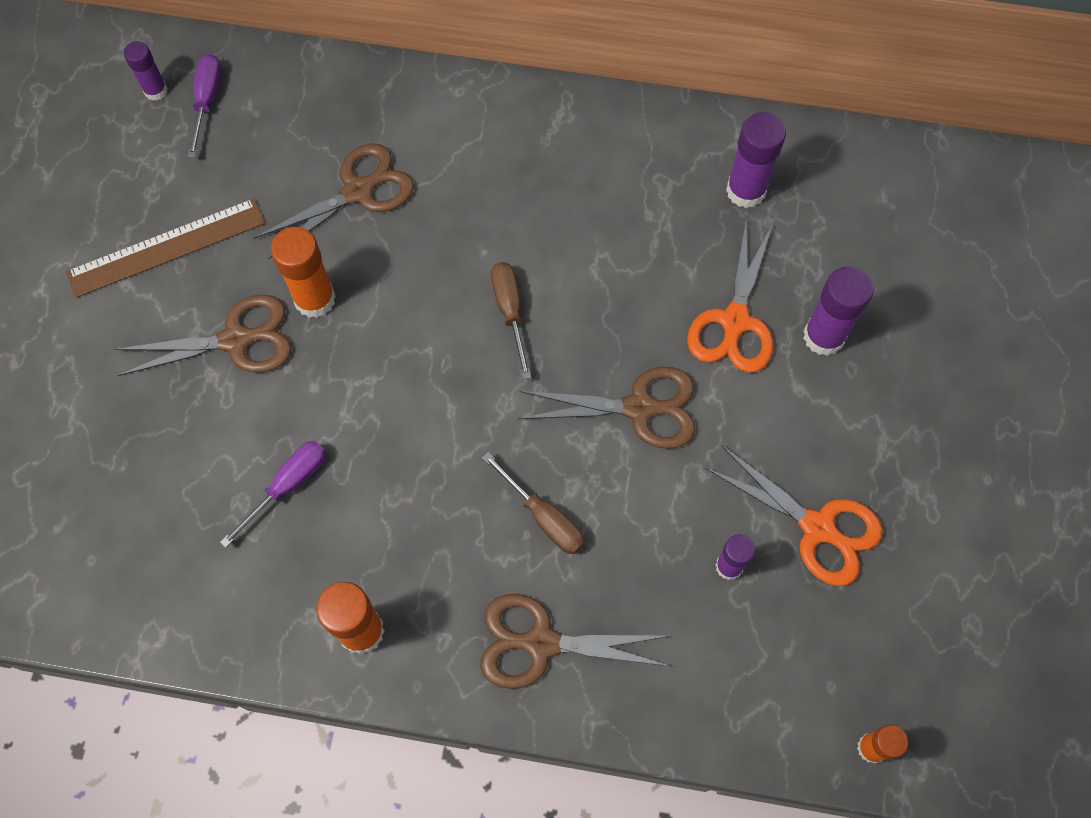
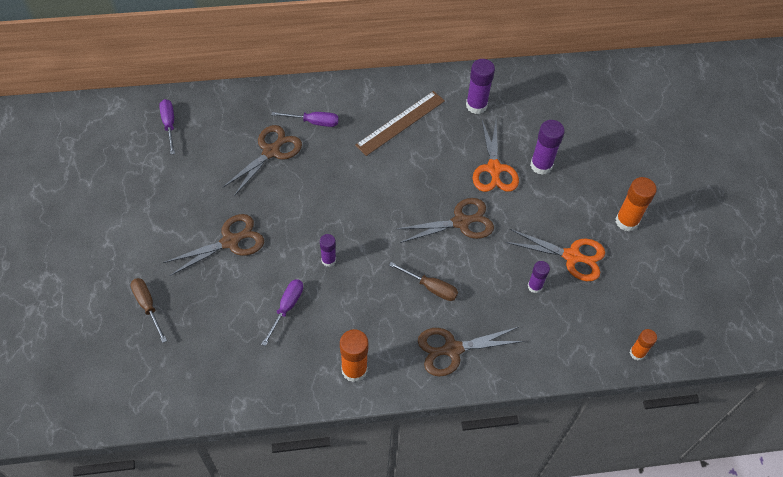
camera: 20 degrees left, 10 degrees down
brown ruler [66,198,265,298] -> brown ruler moved to [355,91,445,156]
purple glue stick [124,41,168,101] -> purple glue stick moved to [320,234,336,267]
orange glue stick [271,227,336,318] -> orange glue stick moved to [615,177,657,232]
brown screwdriver [491,262,531,379] -> brown screwdriver moved to [131,278,167,343]
none -> purple screwdriver [271,112,339,127]

